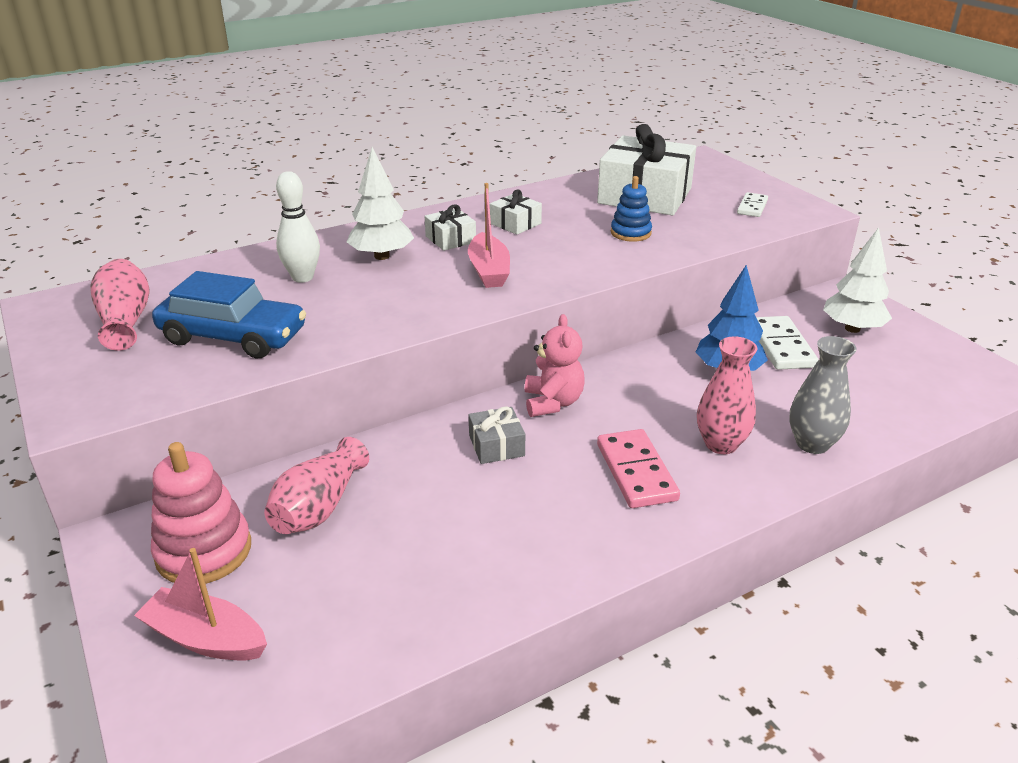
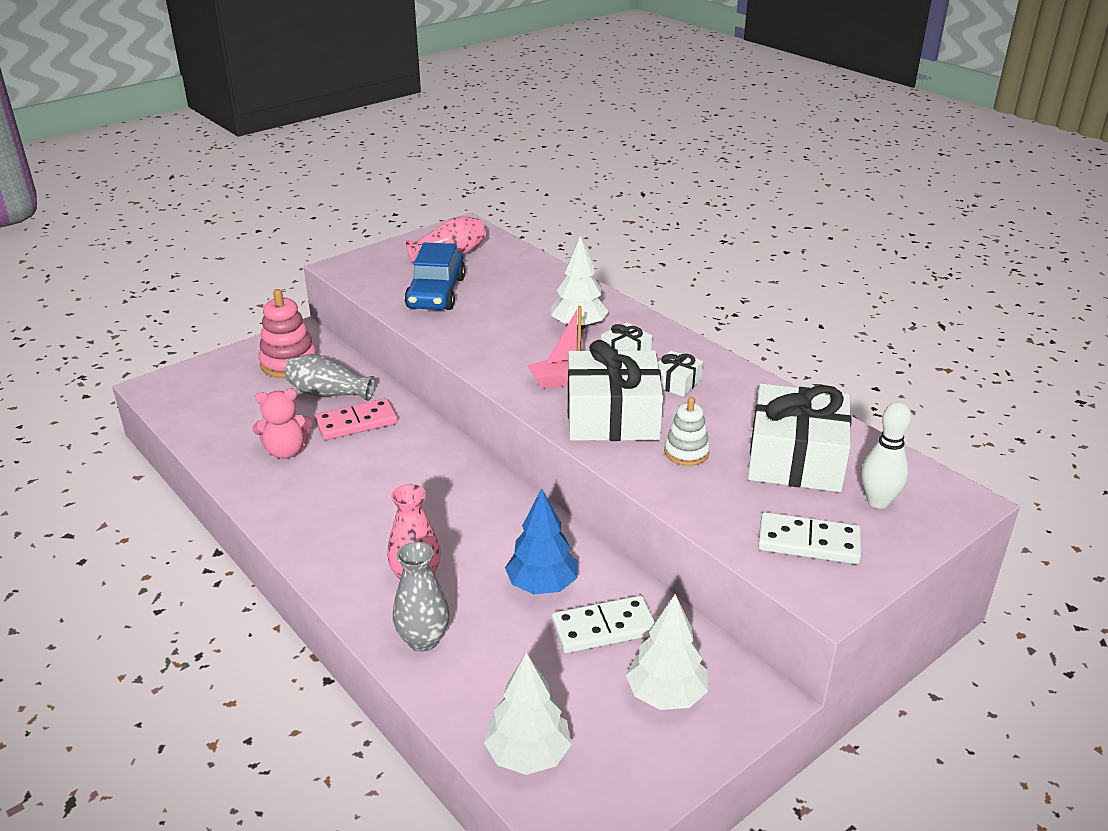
camera: 80 degrees right, 0 degrees up
pink boat [134,548,267,660] -> none
pink vase [264,437,369,534] -> grey vase [285,354,375,401]
white bowling pin [276,171,320,283] -> white bowling pin moved to [861,402,911,509]
grey gift [469,406,525,464] -> none
pink teddy bear [525,314,585,417] -> pink teddy bear moved to [252,389,312,459]
pink domino [597,429,680,508] -> pink domino moved to [315,398,398,440]
blue stacking toy [611,176,652,242] -> white stacking toy [664,397,710,466]
white domino [737,192,768,217] -> white domino [758,512,861,564], size x1.64
none -> white tree [484,652,572,775]
none -> white gift [568,340,663,441]

